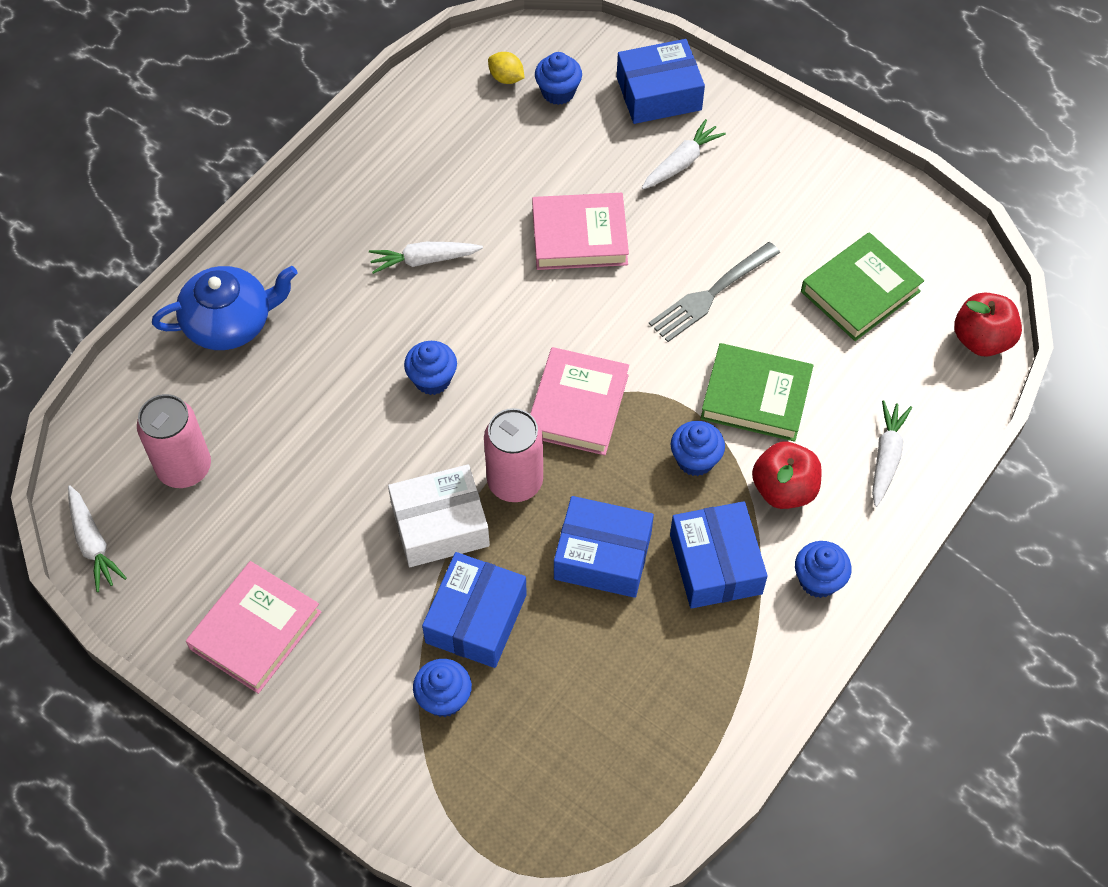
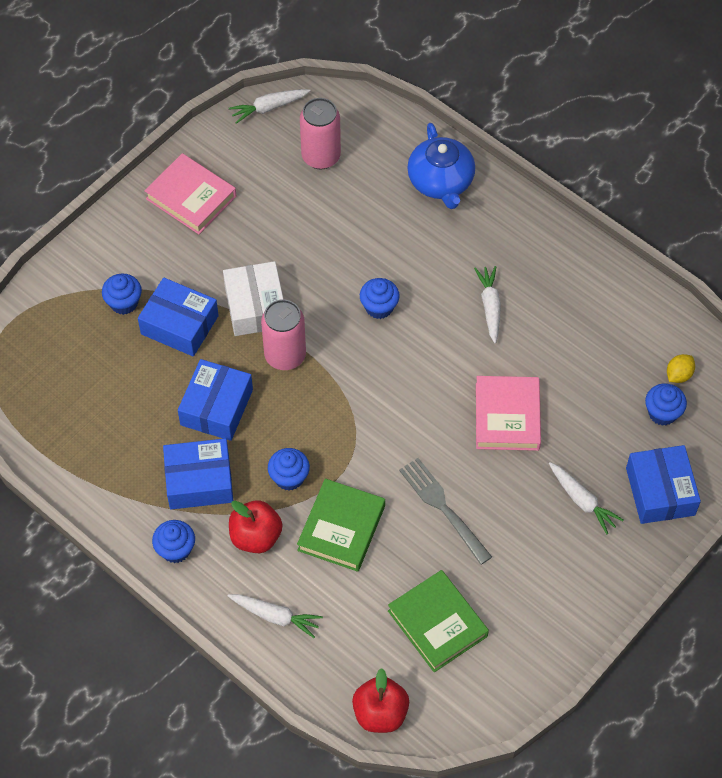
camera: 95 degrees right, 0 degrees up
pink book [530,347,629,455] -> none

